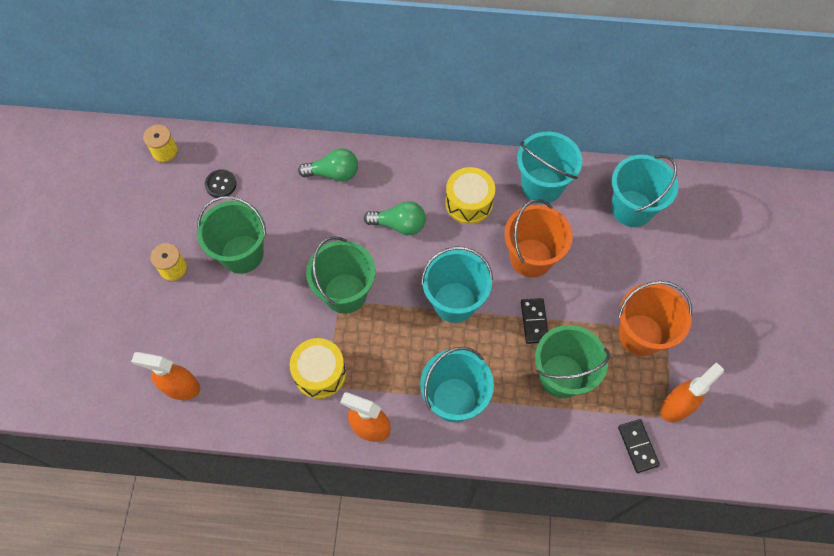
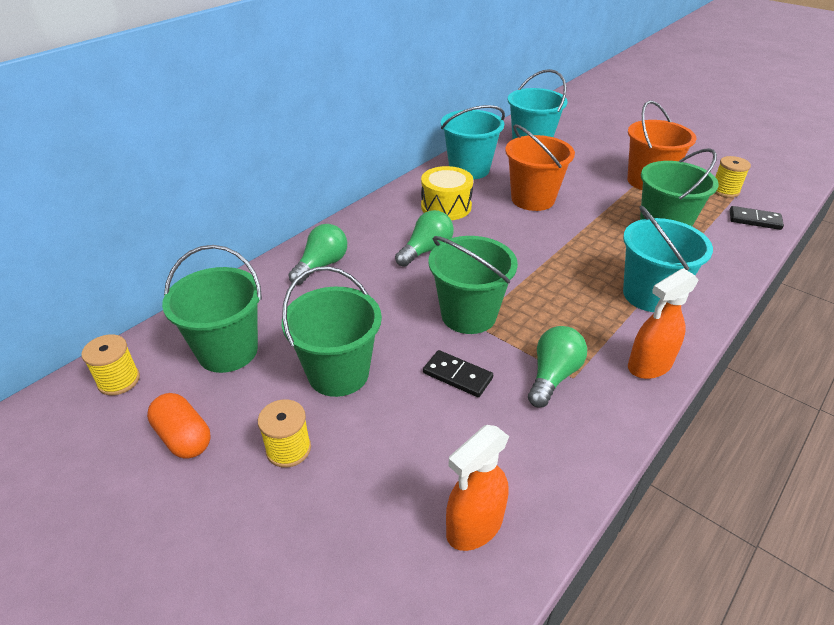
camera: 55 degrees left, 25 degrees down
black button [205,169,237,198] -> green bucket [162,245,262,373]
yellow drum [290,338,346,399] -> green light bulb [528,326,587,407]
turquoise bucket [421,246,493,323] -> none
black domino [521,298,548,344] -> black domino moved to [423,350,493,397]
orange spray bottle [660,362,724,422] -> yellow spool [715,156,751,198]
none -> orange capsule [147,393,210,459]

